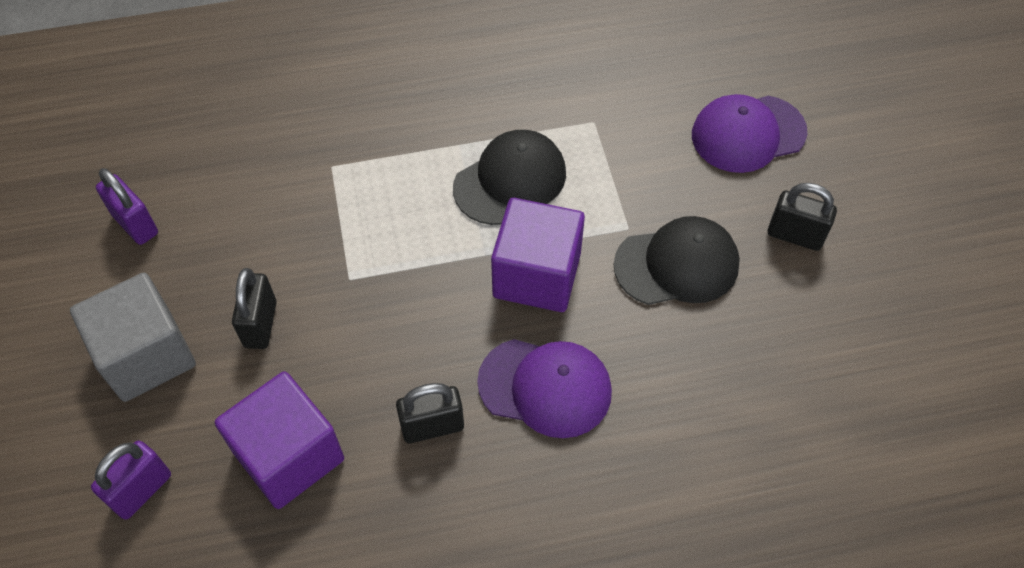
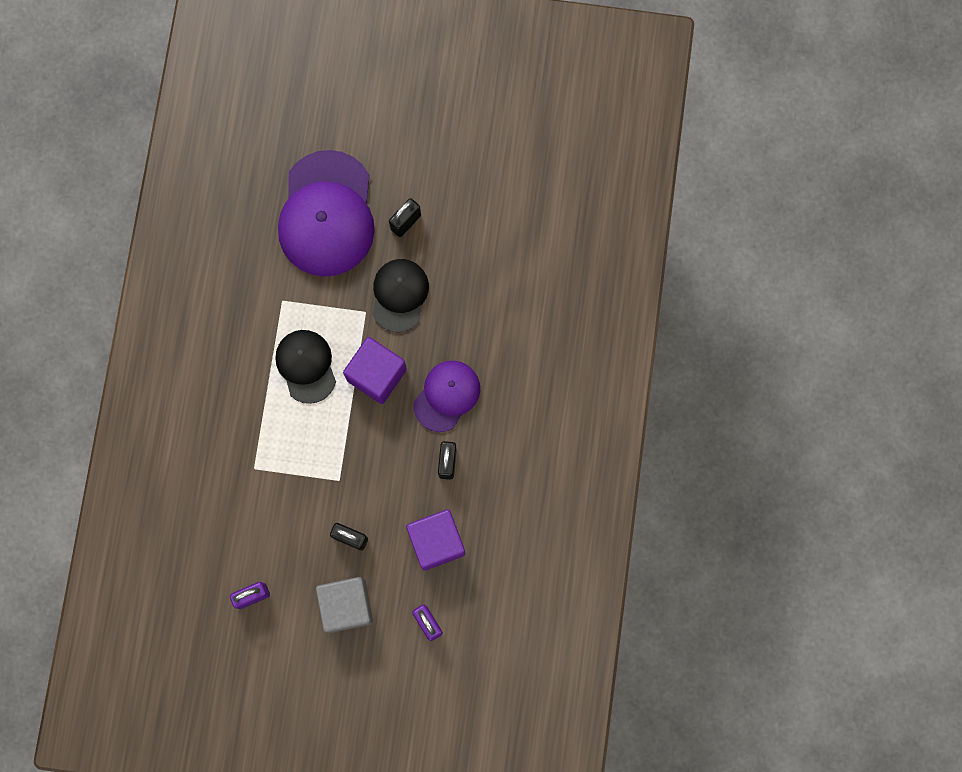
camera: 70 degrees left, 20 degrees up
purple cap [692,94,807,173] -> purple cap [278,150,375,277], size x1.74

